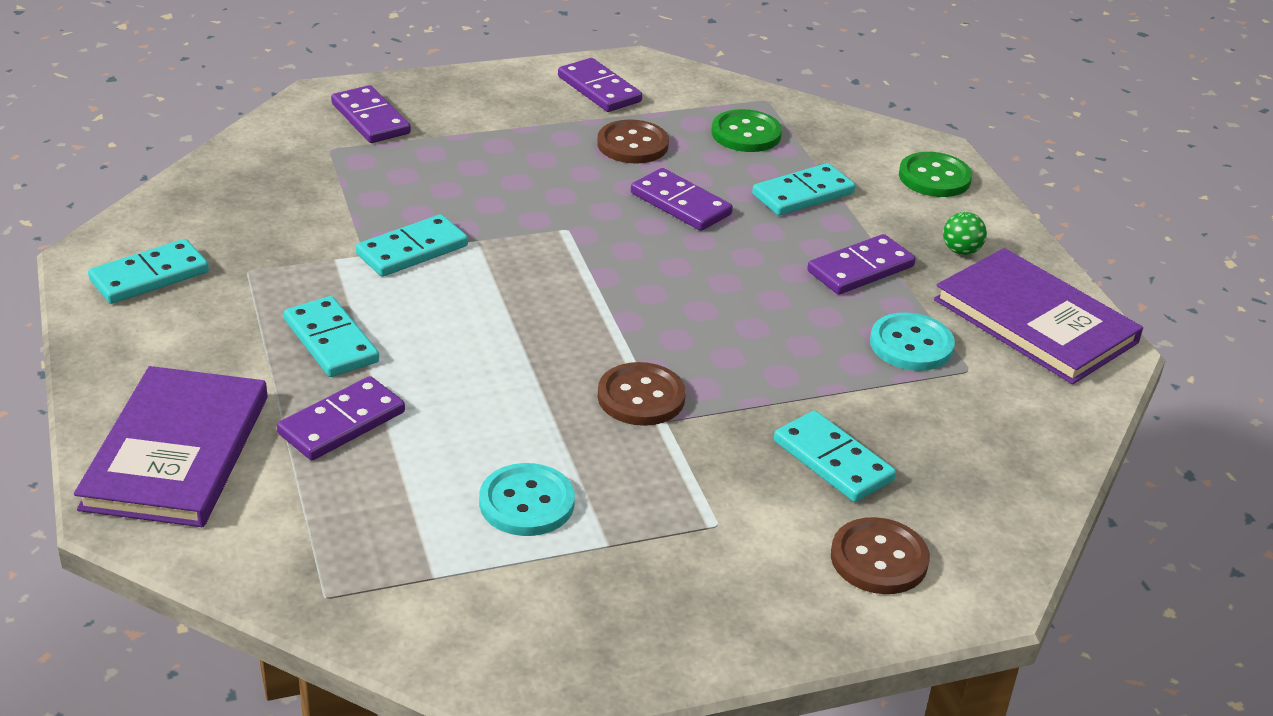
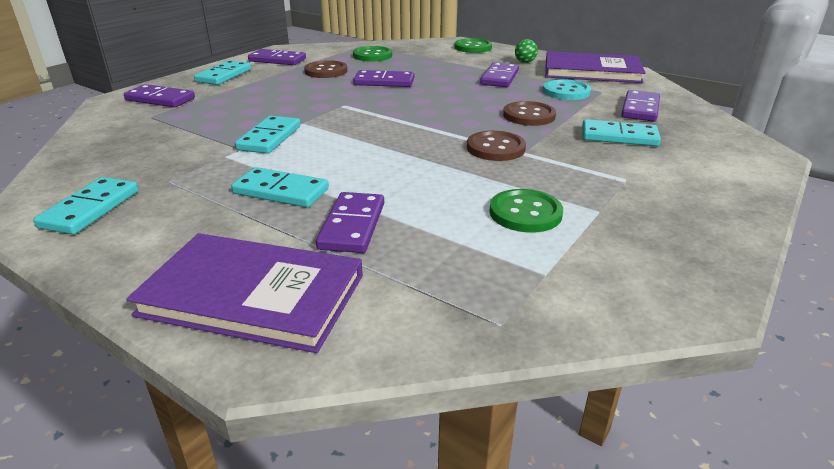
camera: 35 degrees left, 5 degrees down
purple book [74,366,267,527] -> purple book turned 45 degrees counterclockwise [126,233,363,353]
turquoise button [479,463,575,536] -> green button [489,189,563,233]
turquoise domino [752,163,855,216] -> turquoise domino moved to [194,60,251,85]
brown button [831,517,930,594] -> brown button moved to [503,101,556,126]
none -> purple domino [621,90,660,122]

